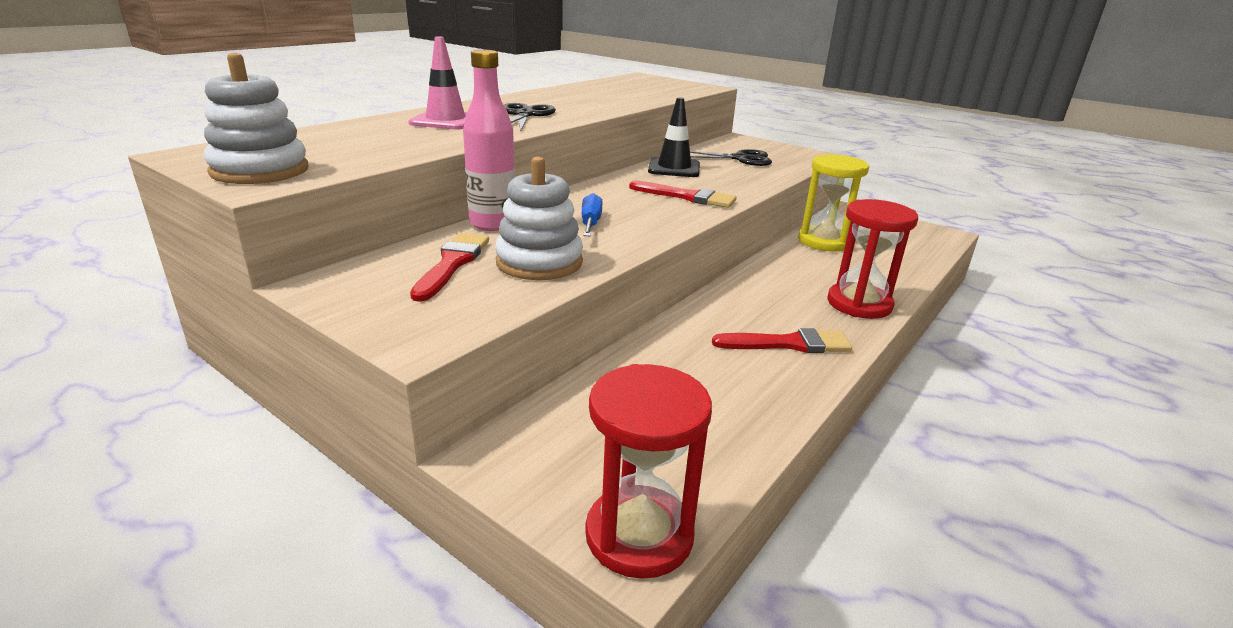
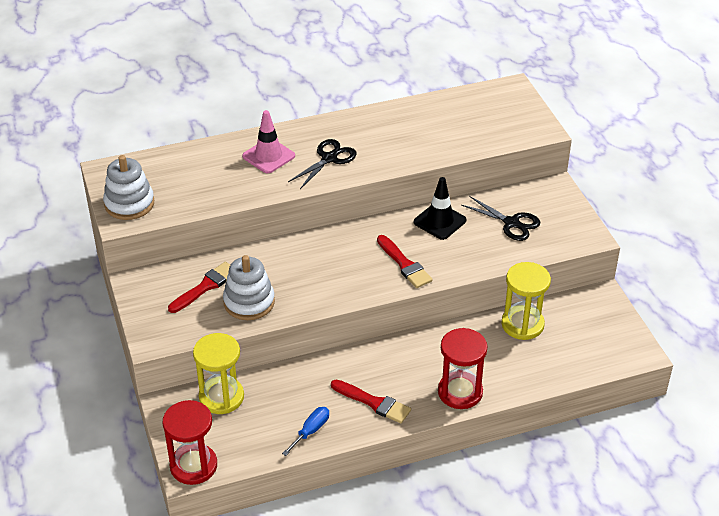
camera: 35 degrees right, 15 degrees up
pink bottle [463,50,515,231] -> none
blue screwdriver [582,193,603,236] -> blue screwdriver moved to [282,407,329,456]
none -> yellow hourglass [193,333,244,414]

